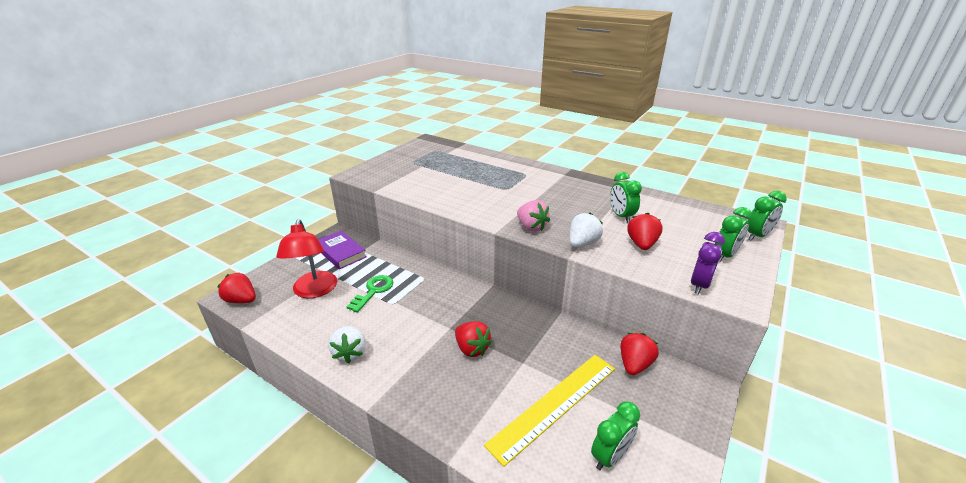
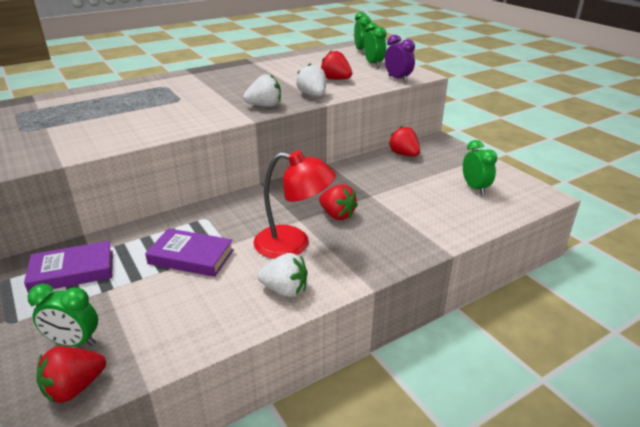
camera: 65 degrees left, 0 degrees up
red lamp [276,219,337,298] -> red lamp moved to [253,151,336,259]
green key [347,275,394,313] -> purple book [145,228,234,277]
red strawberry [455,321,492,357] -> red strawberry turned 60 degrees clockwise [319,184,358,220]
yellow ruler [484,355,615,467] -> none
pink strawberry [517,200,550,232] -> white strawberry [243,74,281,107]
green clock [610,172,642,223] -> green clock moved to [27,284,98,347]

